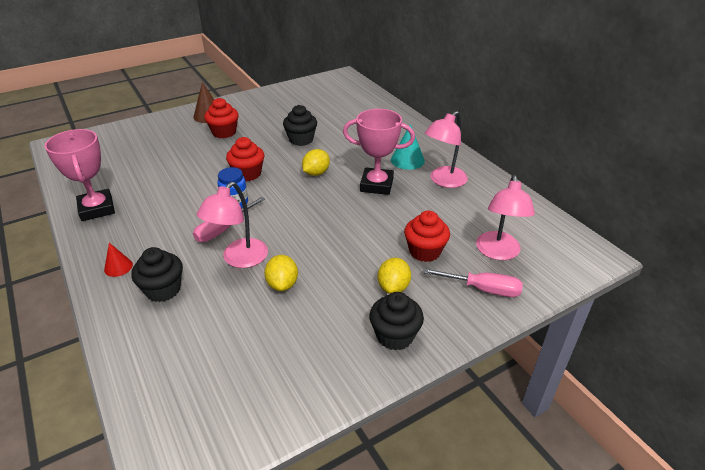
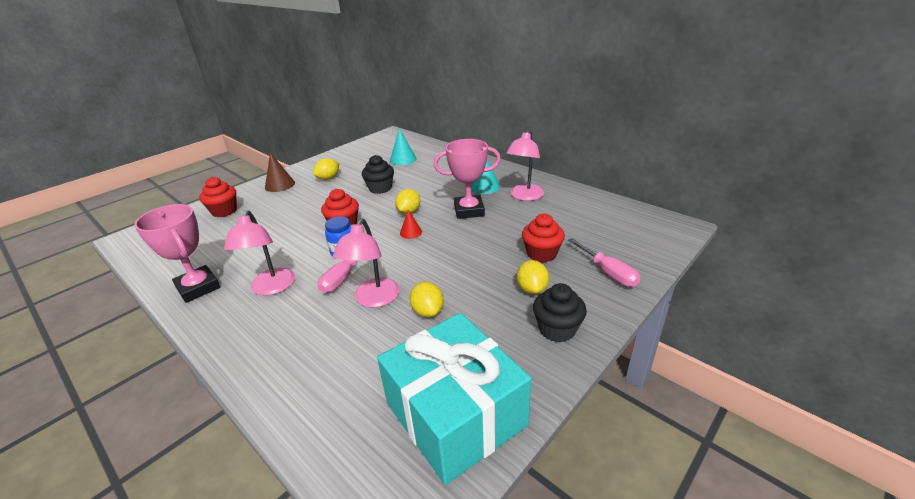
camera: 15 degrees left, 5 degrees down
red cone [104,243,133,277] -> red cone moved to [400,210,422,239]
black cupcake [131,247,183,302] -> none
red cupcake [204,98,239,138] -> red cupcake moved to [199,177,237,217]
pink screwdriver [422,268,523,297] -> pink screwdriver turned 60 degrees clockwise [568,238,640,287]
pink lamp [476,175,535,260] -> pink lamp moved to [224,210,295,296]
none -> yellow lemon [313,158,339,180]
none -> turquoise gift [377,313,532,485]
none -> turquoise cone [390,128,417,165]

